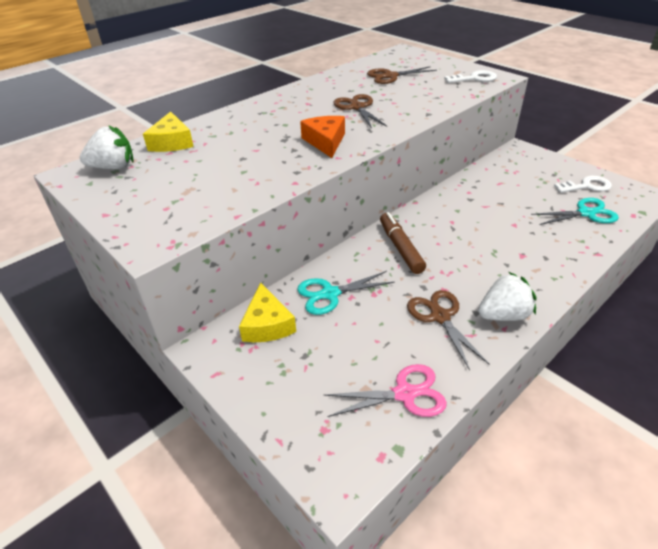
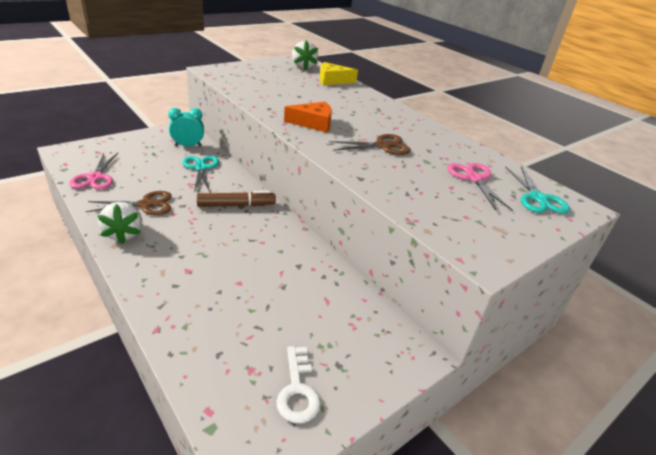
camera: 90 degrees right, 5 degrees down
yellow cheese [239,282,296,342] -> turquoise clock [168,108,204,146]
brown scissors [367,66,437,84] -> pink scissors [447,163,513,211]
white key [444,70,497,83] -> none
turquoise scissors [531,198,619,225] -> turquoise scissors moved to [505,166,570,214]

